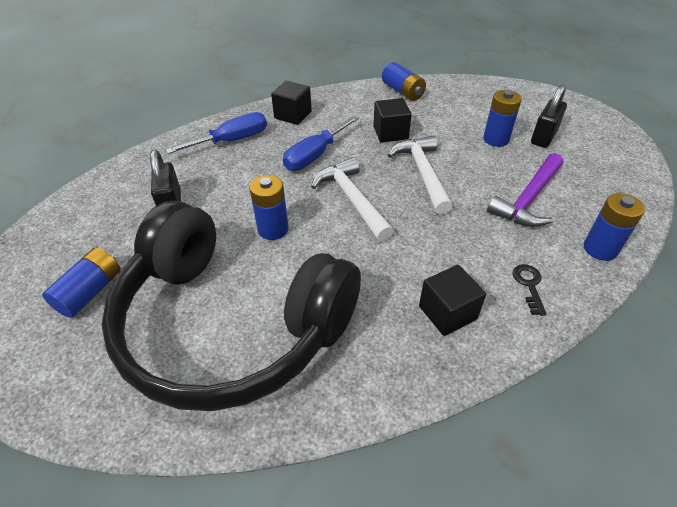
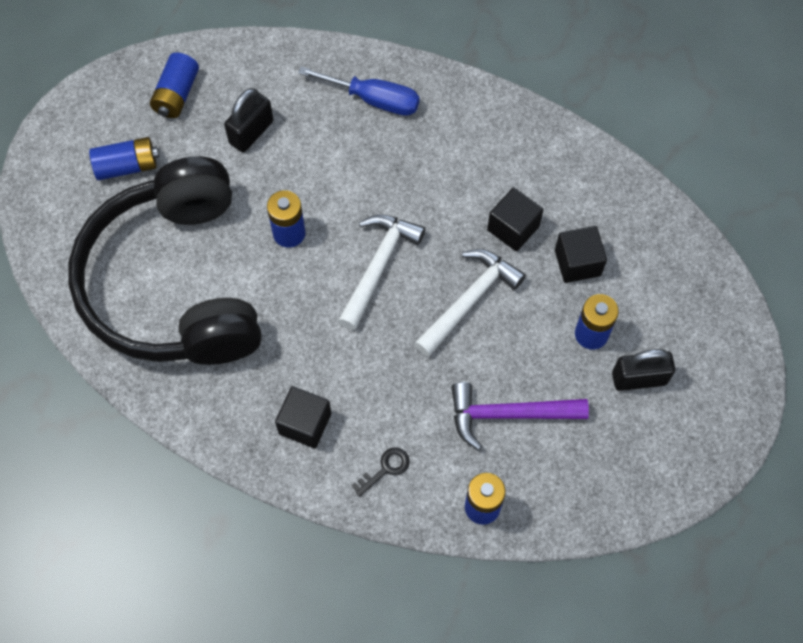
camera: 50 degrees right, 20 degrees up
black cube [271,81,312,125] -> black cube moved to [555,226,607,283]
blue screwdriver [283,116,359,171] -> none
blue battery [382,62,426,101] -> blue battery moved to [150,52,199,118]

